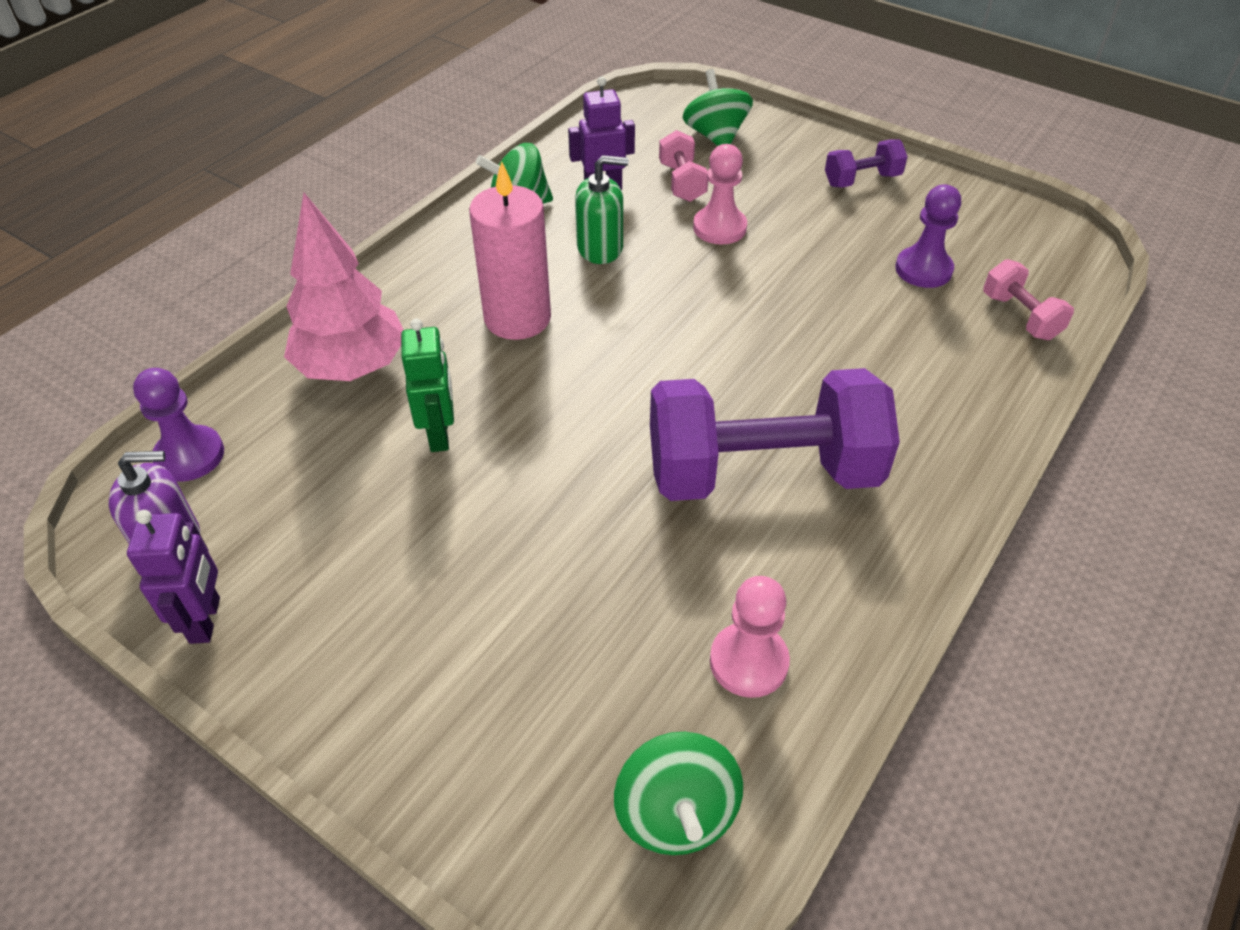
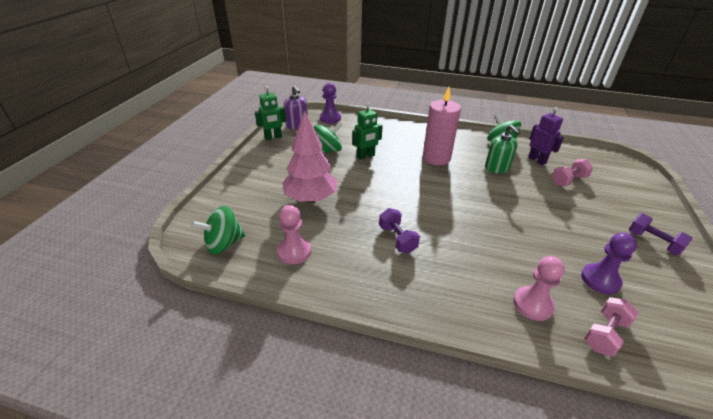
camera: 70 degrees right, 10 degrees down
purple robot [127,510,220,644] -> green robot [255,86,287,140]
pink tree [284,193,403,381] -> pink tree moved to [282,110,338,203]
purple dumbbell [650,368,900,501] -> purple dumbbell [379,208,420,253], size x0.44
green spinning top [683,69,753,146] -> green spinning top moved to [314,122,343,153]
pink pawn [693,144,747,245] -> pink pawn moved to [513,256,565,321]

